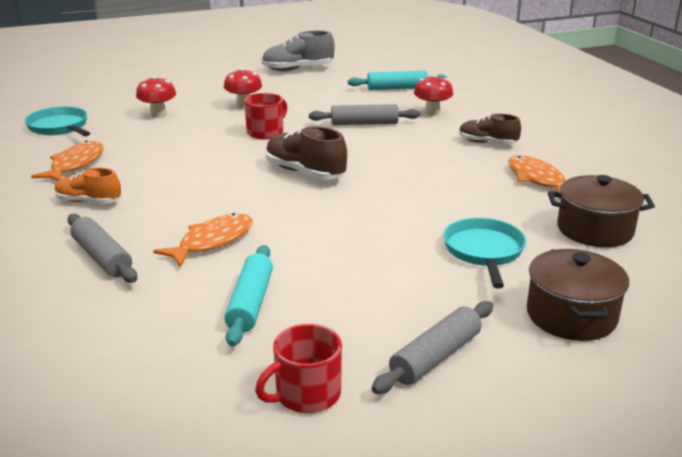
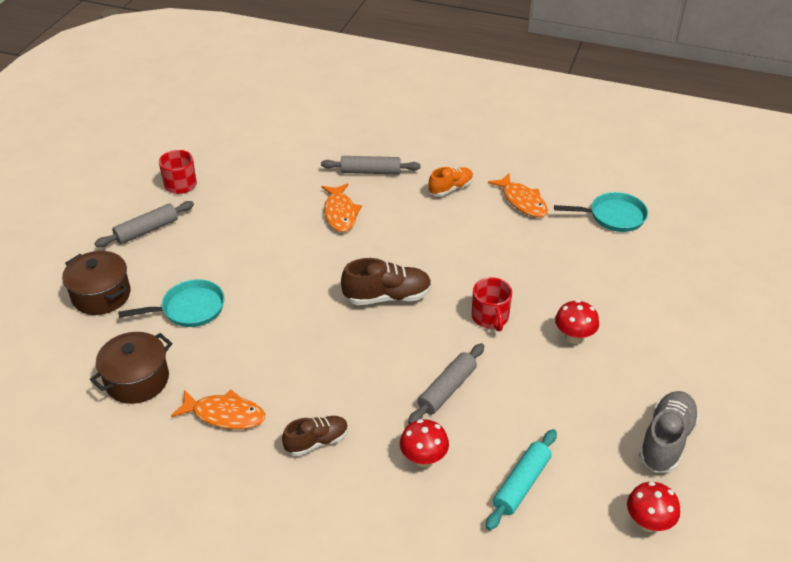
camera: 130 degrees right, 15 degrees up
red mushroom [136,76,176,118] -> red mushroom moved to [627,481,680,532]
turquoise rolling pin [224,245,273,347] -> none
grey rolling pin [371,301,493,394] -> grey rolling pin turned 60 degrees clockwise [94,201,194,247]
turquoise pan [443,218,526,288] -> turquoise pan turned 60 degrees counterclockwise [118,279,225,327]

